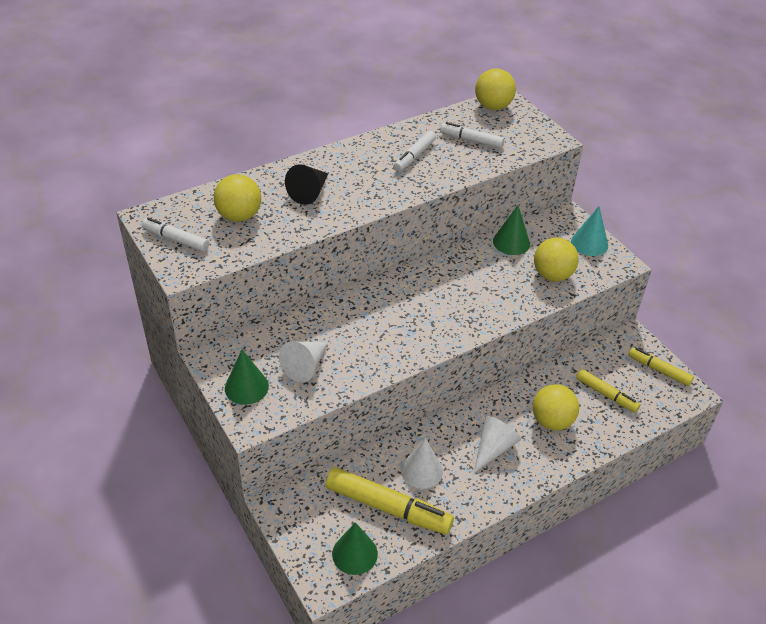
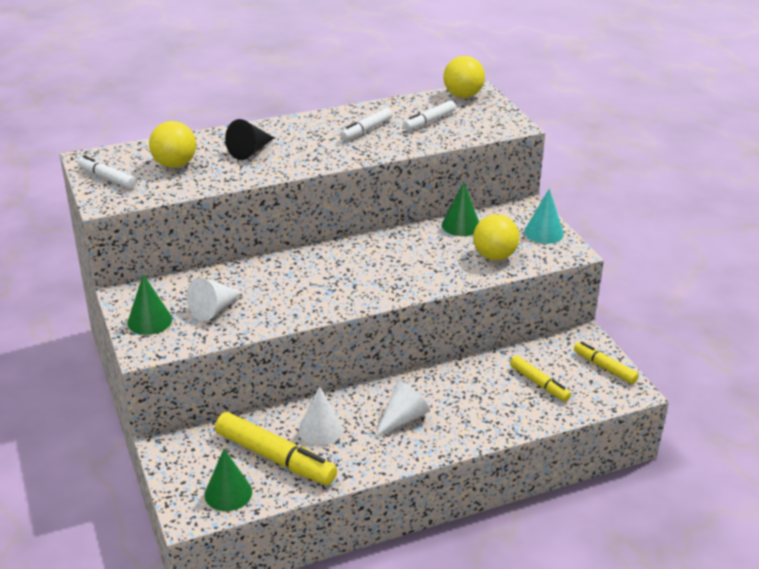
camera: 10 degrees right, 10 degrees down
white marker [440,122,504,148] -> white marker turned 75 degrees counterclockwise [403,100,456,131]
yellow ball [533,384,579,431] -> none

